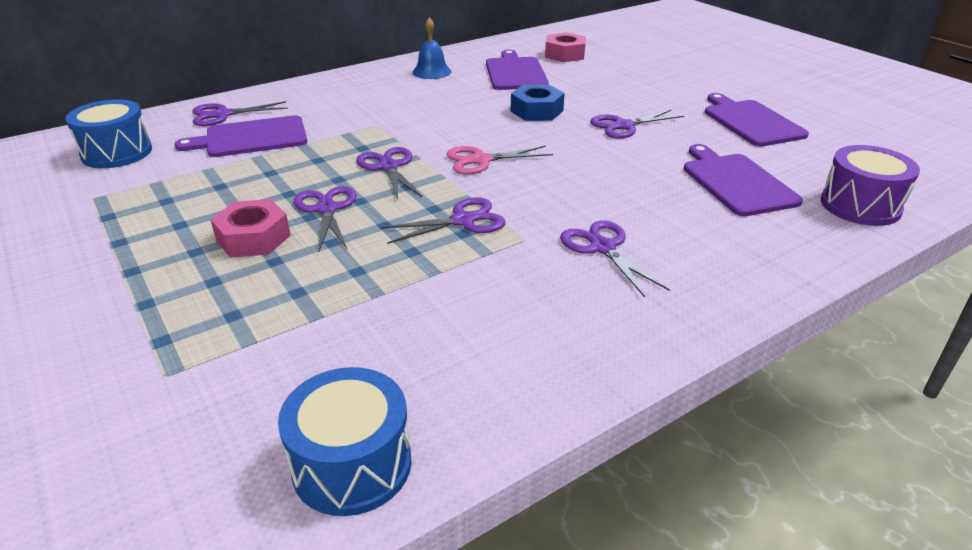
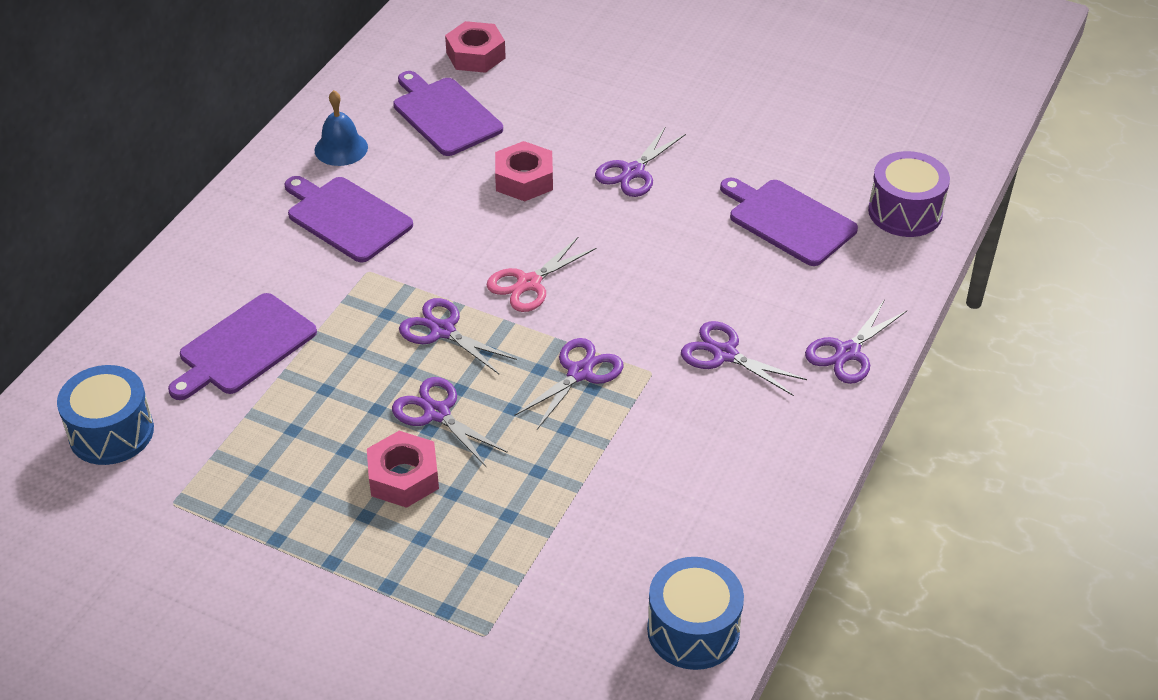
camera: 30 degrees left, 10 degrees up
purple scissors [193,101,288,126] -> purple scissors moved to [805,299,907,384]
blue nut [511,85,565,121] -> pink nut [495,141,553,201]
purple cutting board [705,93,809,147] -> purple cutting board moved to [284,176,413,262]

